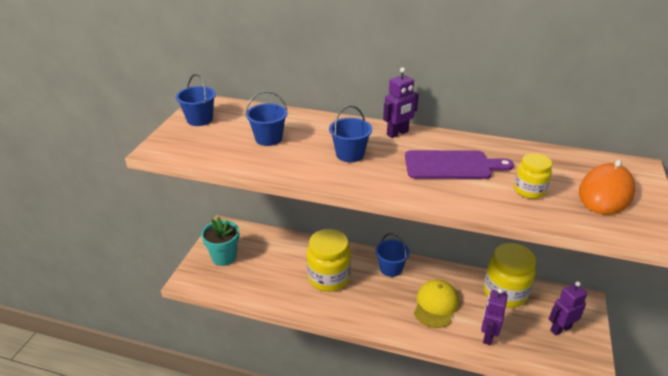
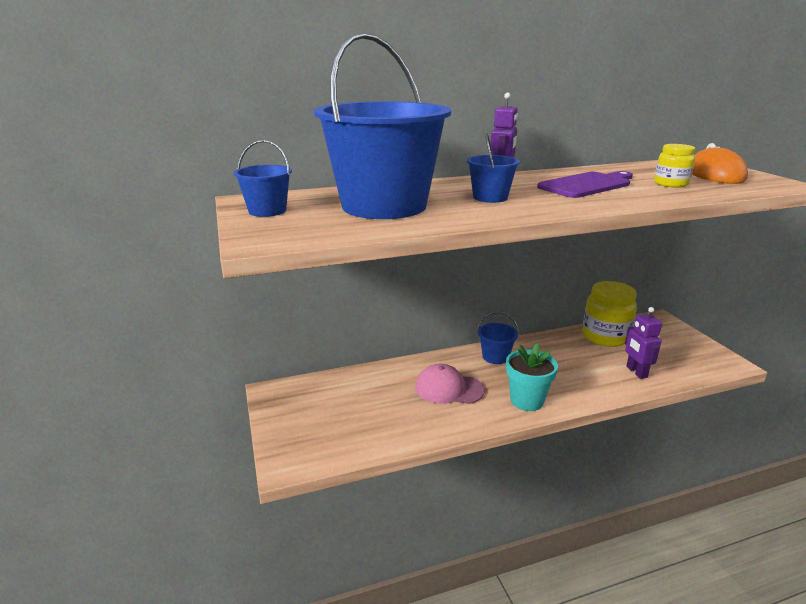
camera: 35 degrees left, 10 degrees down
turquoise flower pot [201,217,239,266] -> turquoise flower pot moved to [506,343,558,411]
blue bucket [245,91,287,146] -> blue bucket [314,32,451,219], size x2.36
yellow jar [307,229,351,292] -> pink cap [415,364,485,404]
yellow cap [414,280,459,328] -> none
purple robot [549,281,587,335] -> none

